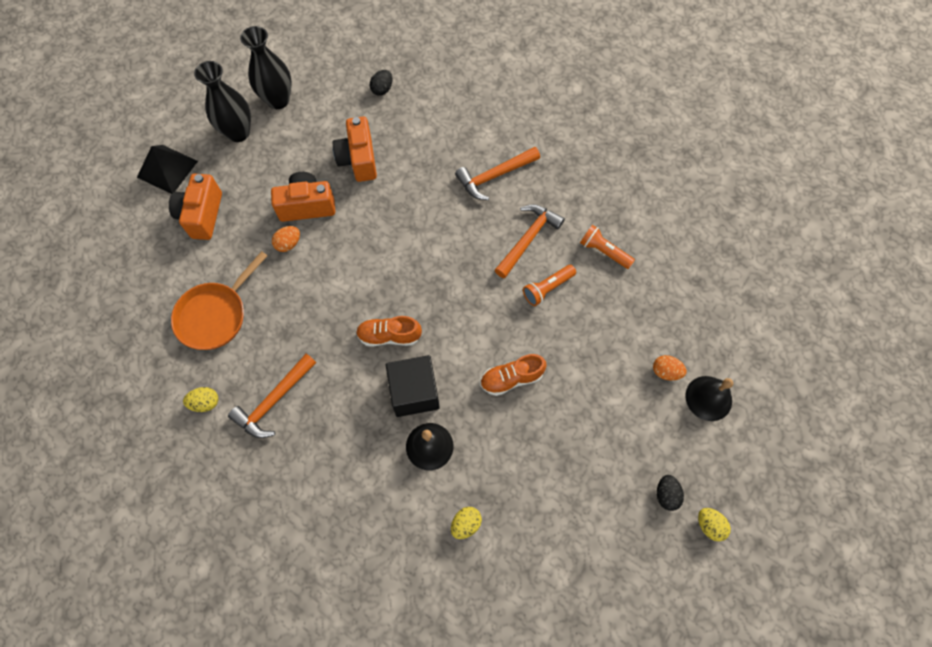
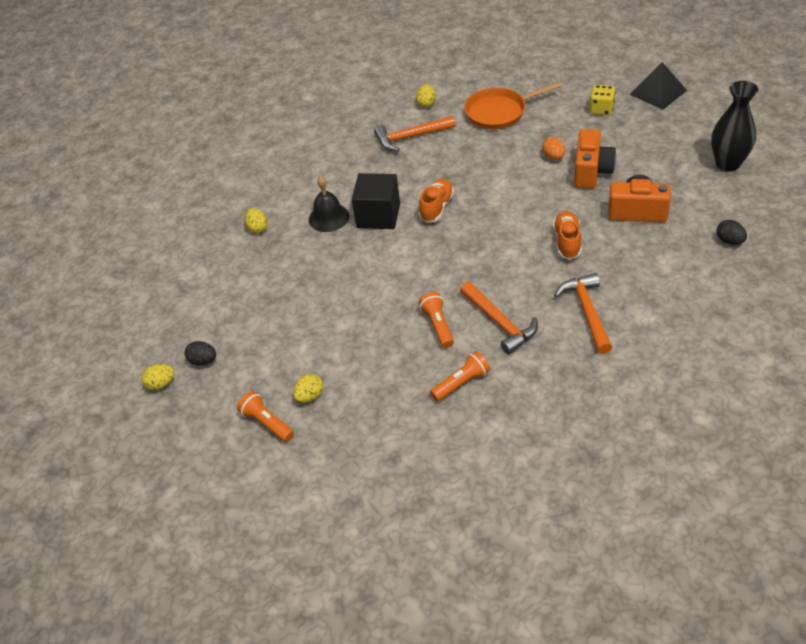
camera: 115 degrees right, 20 degrees down
orange camera [169,174,222,240] -> yellow dice [590,85,616,115]
orange pan [171,251,267,350] -> orange pan turned 75 degrees counterclockwise [464,82,562,129]
black vase [194,61,251,142] -> none
orange hammer [228,354,316,438] -> orange hammer turned 75 degrees counterclockwise [374,115,455,152]
orange shoe [480,354,547,396] -> orange shoe moved to [553,211,582,260]
orange egg [653,355,687,381] -> yellow egg [293,374,323,403]
black bell [685,376,733,421] -> orange flashlight [237,391,294,442]

